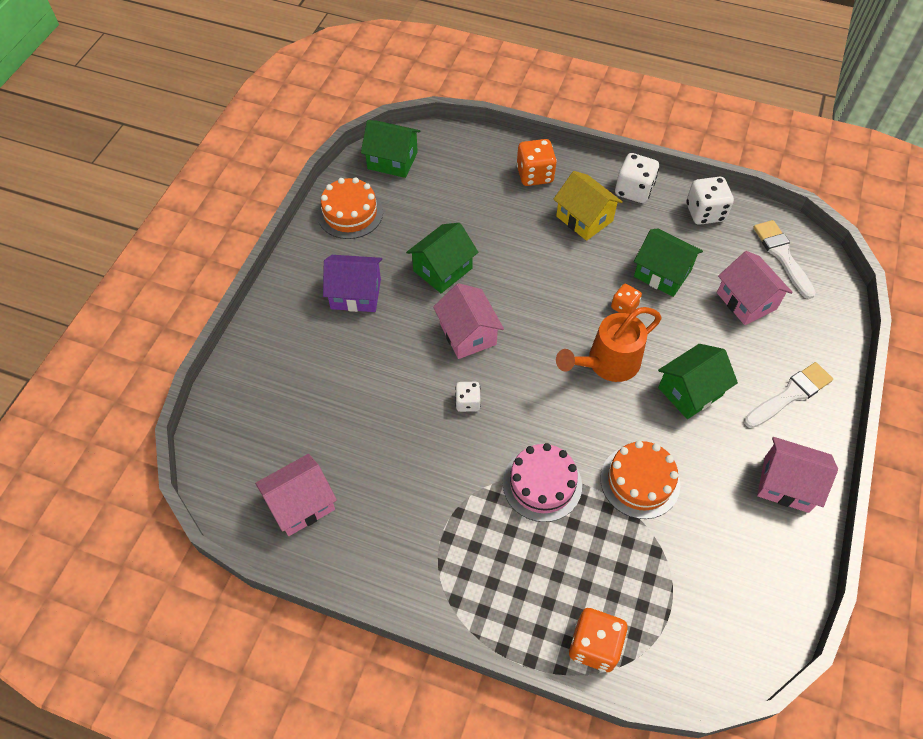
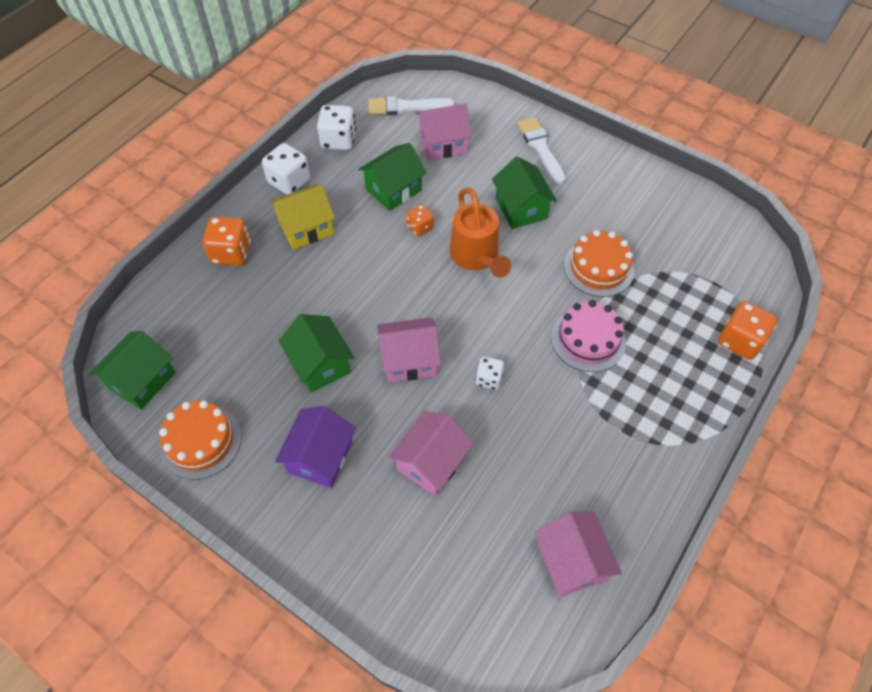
camera: 75 degrees left, 0 degrees up
pink house [757,437,838,513] -> pink house moved to [389,411,474,496]

